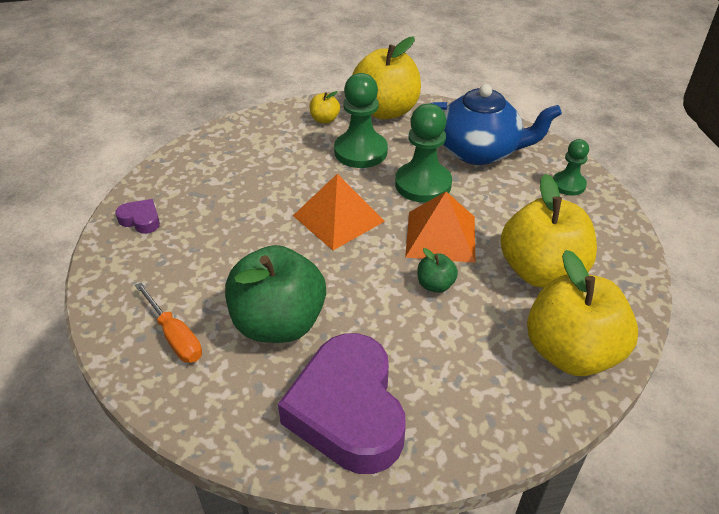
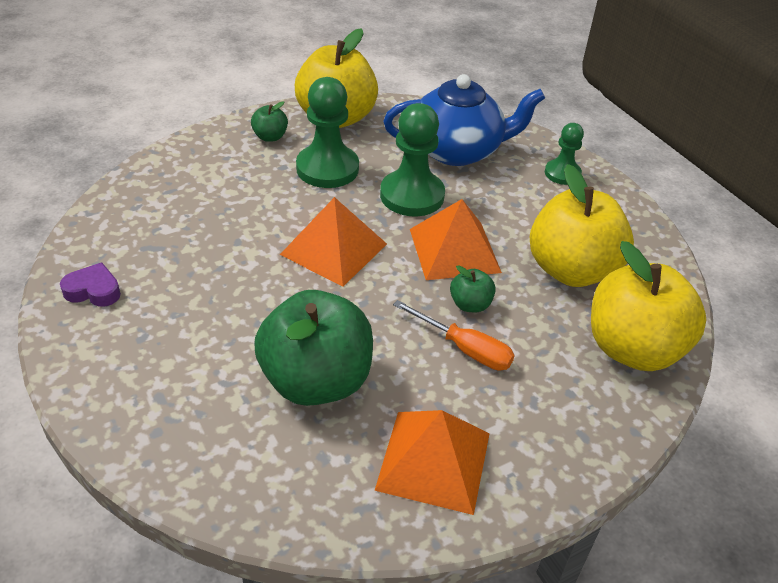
camera: 20 degrees left, 0 degrees up
orange screwdriver [135,282,202,363] -> orange screwdriver moved to [393,300,514,370]
purple heart [278,333,406,474] -> orange pyramid [374,410,490,515]
yellow apple [310,91,340,124] -> green apple [251,101,288,142]

